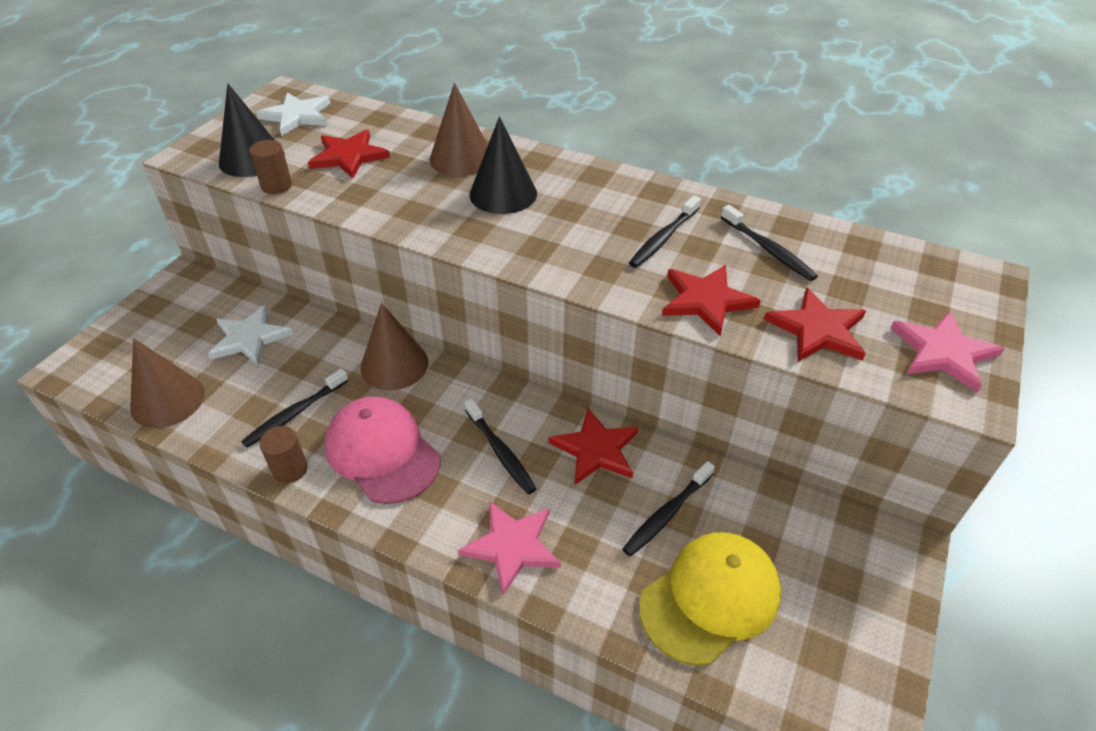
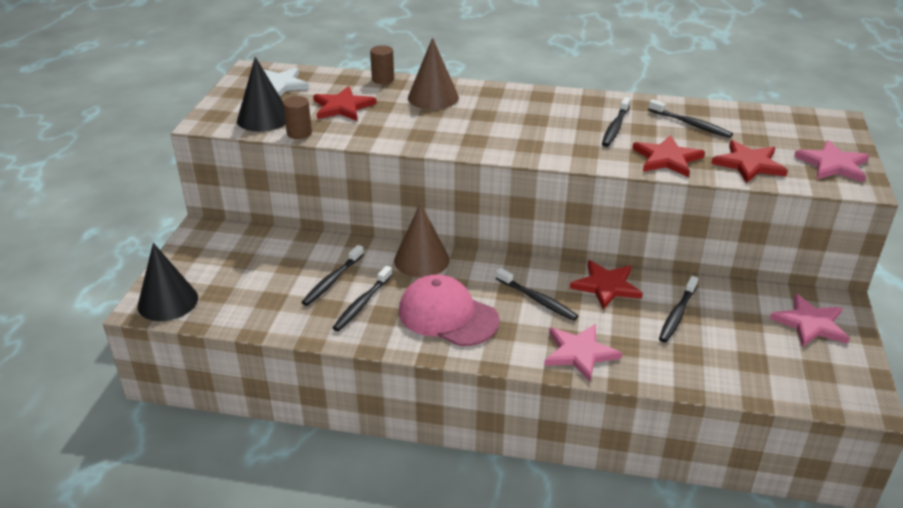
camera: 15 degrees left, 10 degrees down
brown cone [130,338,205,428] -> none
white star [208,305,293,366] -> none
brown cylinder [259,426,308,483] -> brown cylinder moved to [370,45,394,84]
black cone [469,116,537,214] -> black cone moved to [138,243,198,321]
yellow cap [639,532,781,666] -> none
none -> black toothbrush [301,245,364,306]
none -> pink star [770,293,850,347]

